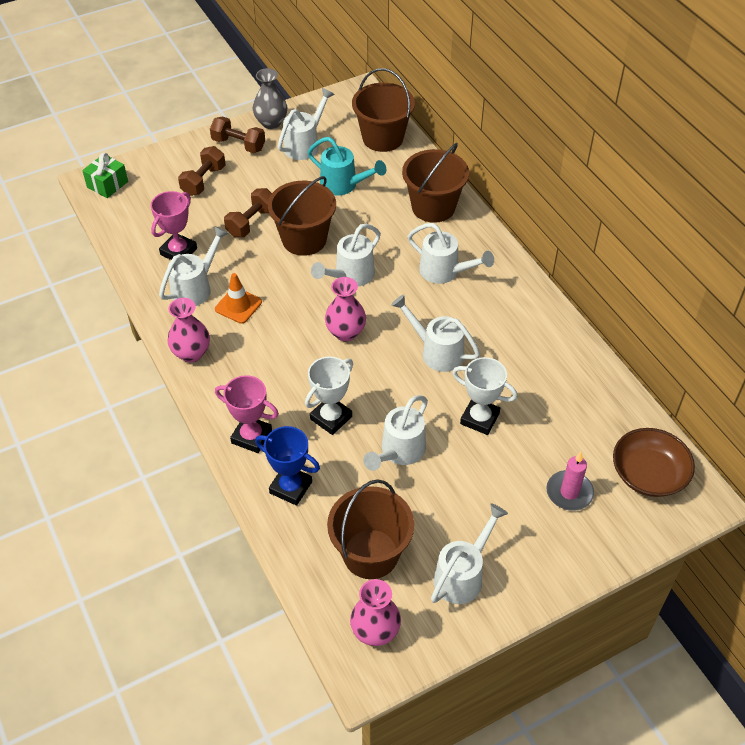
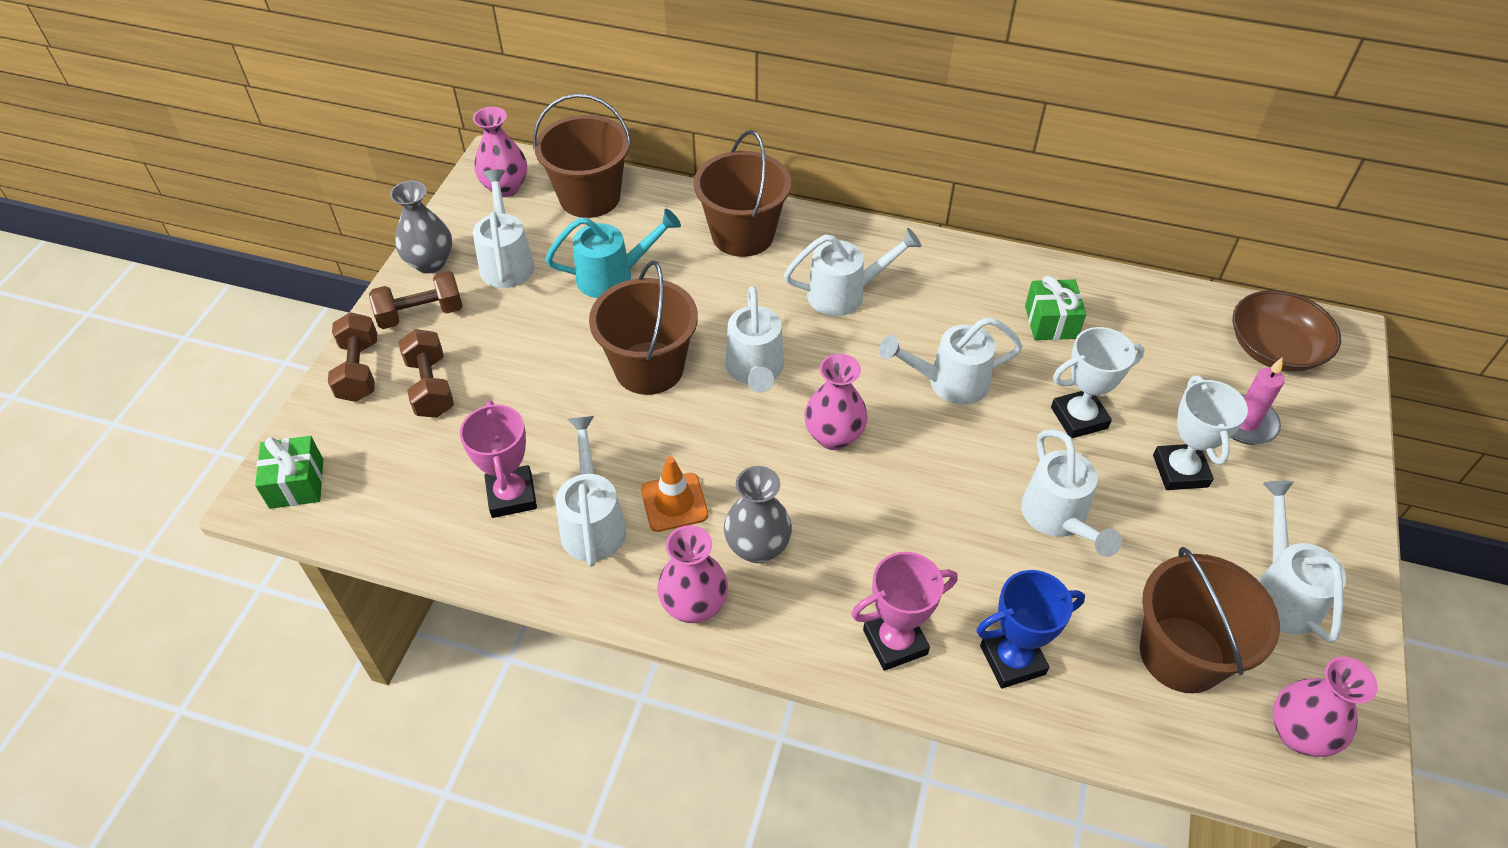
camera: 45 degrees left, 0 degrees up
brown dumbbell [224,188,272,237] -> brown dumbbell moved to [328,312,377,402]
white trophy [305,357,353,435] -> white trophy moved to [1153,376,1248,490]
none -> pink vase [473,107,527,197]
none -> grey vase [724,466,792,563]
none -> green gift [1025,276,1086,340]

